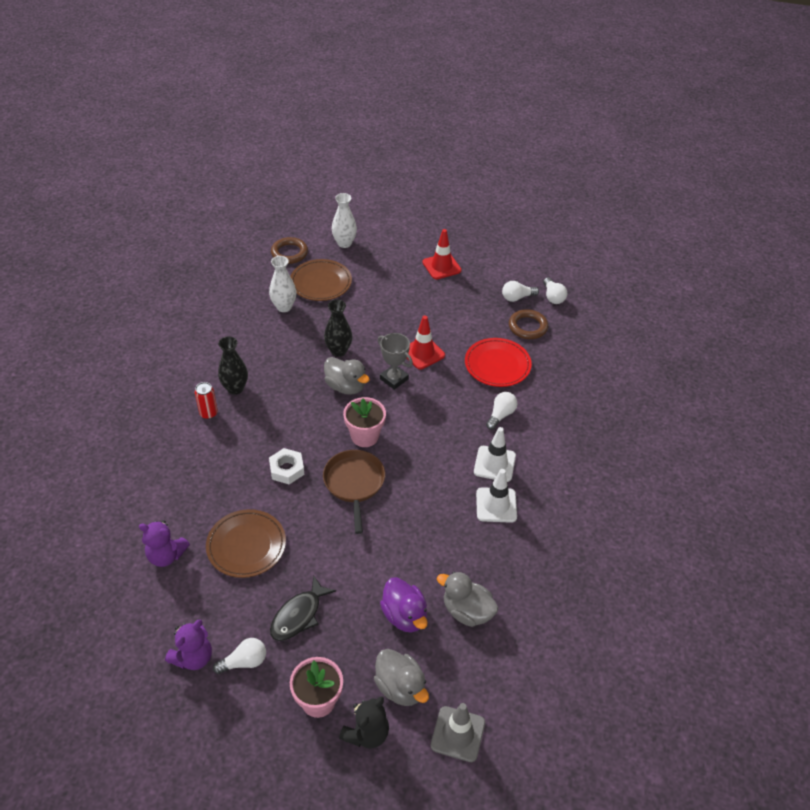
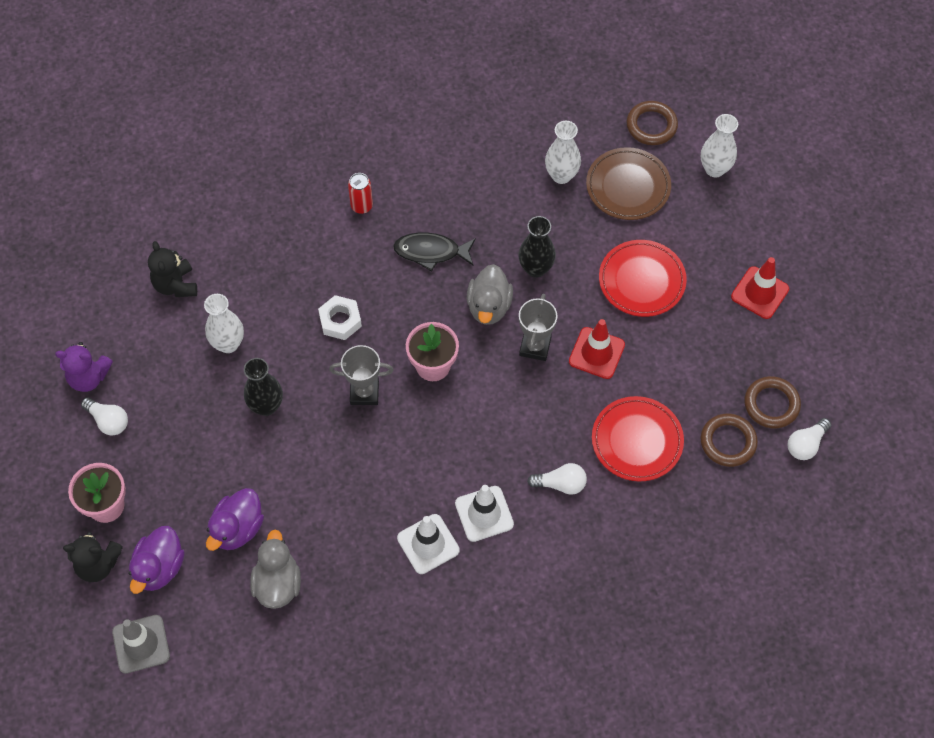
camera: 60 degrees right, 15 degrees up
purple teddy bear [139,520,190,567] -> black teddy bear [148,241,197,297]
brown plate [206,509,286,578] -> white vase [204,294,244,353]
black vase [218,336,248,395] -> black vase moved to [244,358,283,416]
black fish [270,575,336,641] -> black fish moved to [393,232,476,271]
brown pan [323,450,385,534] -> grey trophy [329,345,394,405]
grey duck [374,649,429,706] -> purple duck [129,526,185,594]
white light bulb [502,281,539,302] -> brown ring [744,376,801,428]
none -> red plate [599,240,687,317]

